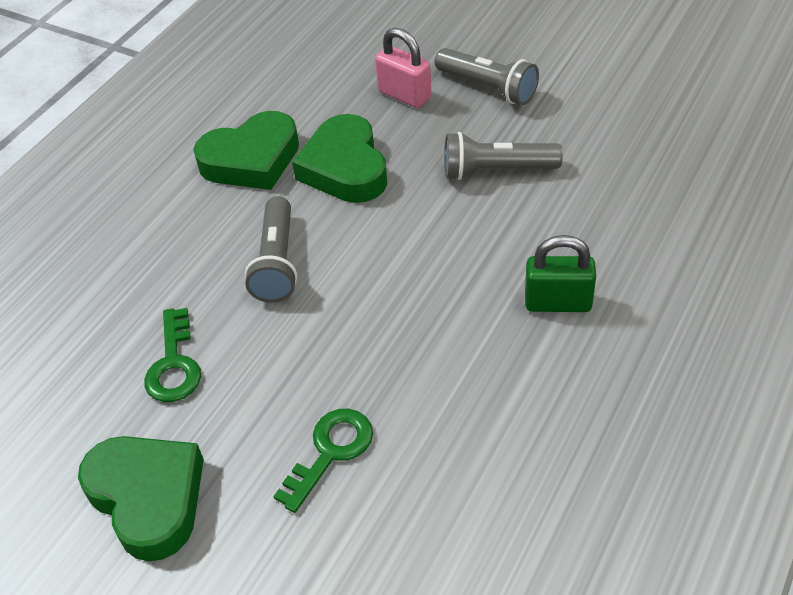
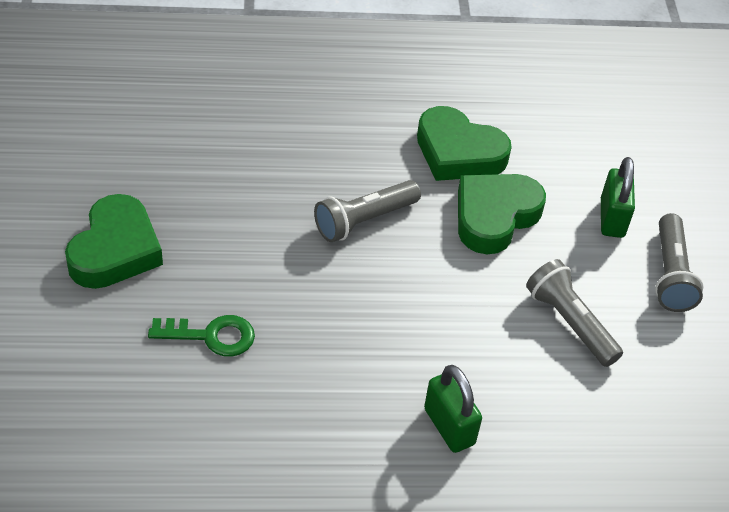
camera: 50 degrees right, 0 degrees up
green key [144,308,201,402] -> none
pink padlock [375,28,432,108] -> green padlock [601,157,635,238]

